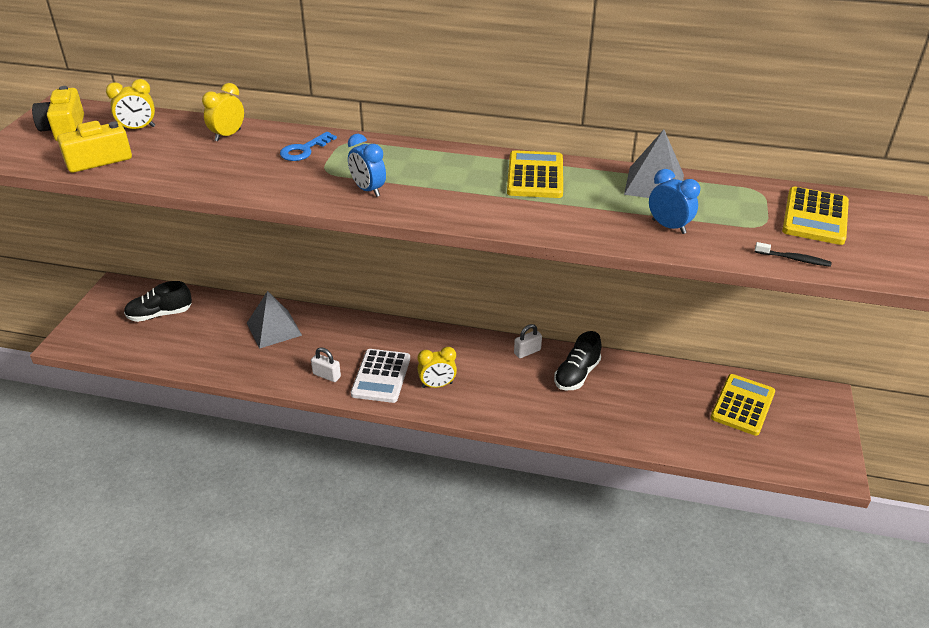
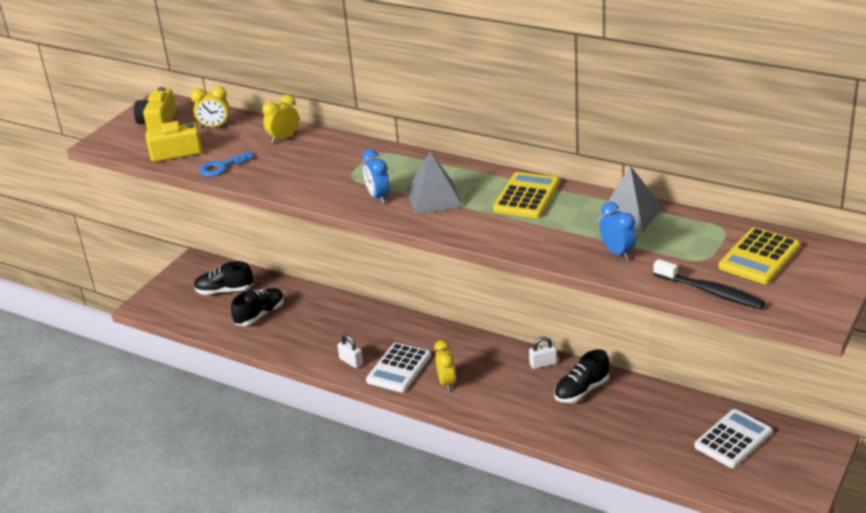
camera: 20 degrees right, 5 degrees down
grey pyramid [247,291,302,349] -> grey pyramid moved to [407,152,463,215]
blue key [280,132,337,161] -> blue key moved to [199,151,254,176]
yellow clock [418,347,457,388] -> yellow clock turned 105 degrees counterclockwise [434,340,456,391]
yellow calculator [710,374,775,436] -> white calculator [694,409,772,468]
black toothbrush [755,242,832,267] -> black toothbrush [653,259,765,309], size x1.79
none -> black shoe [231,288,284,326]

